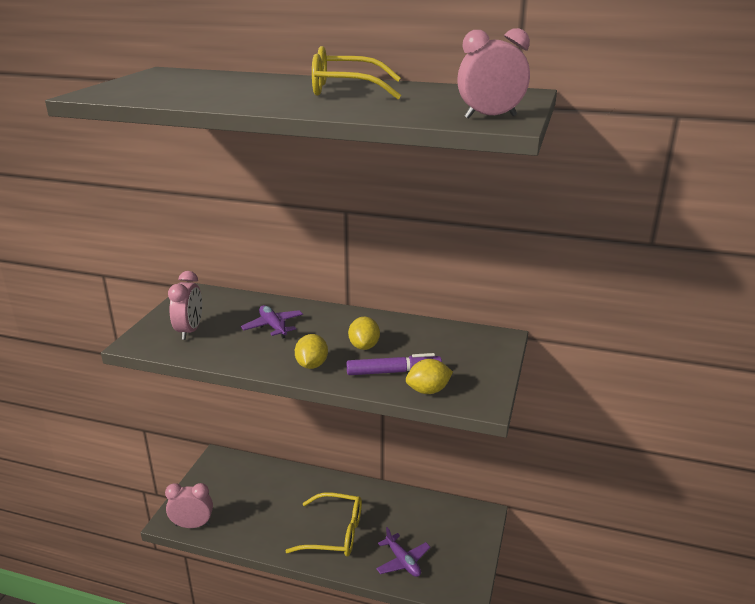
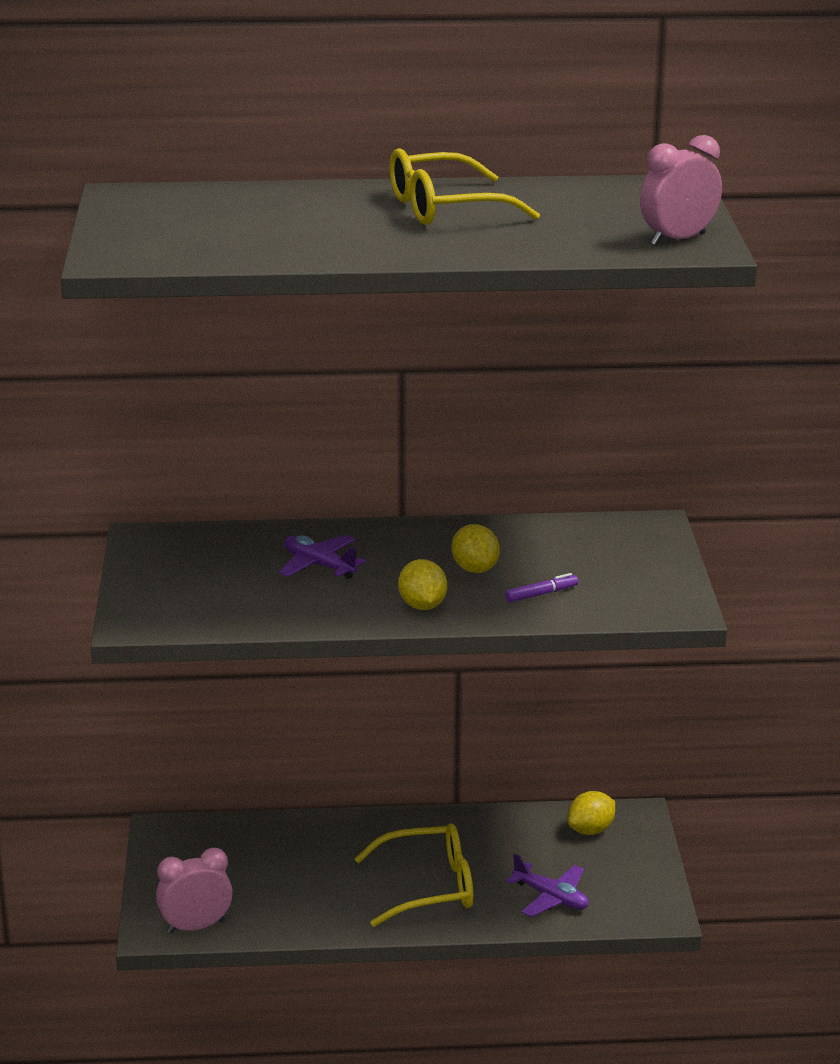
camera: 20 degrees left, 0 degrees up
pink clock [168,271,202,340] -> none
purple marker [346,353,442,375] -> purple marker [505,573,578,603], size x0.58
yellow lemon [406,359,453,394] -> yellow lemon moved to [567,791,615,835]

